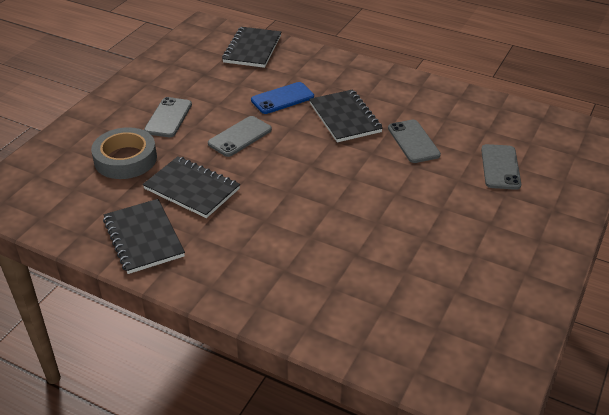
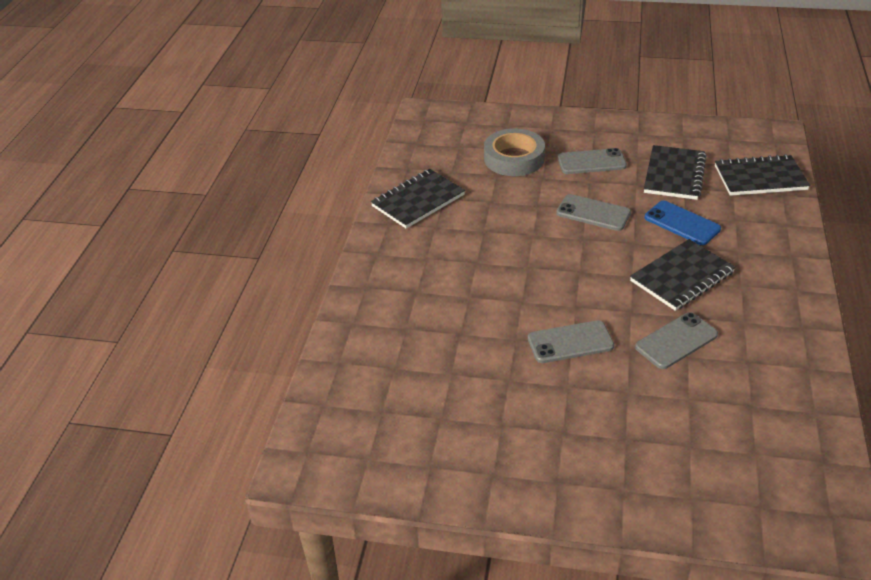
camera: 75 degrees right, 0 degrees up
black notebook [142,156,240,218] -> black notebook moved to [644,145,706,200]
grey phone [481,144,521,190] -> grey phone moved to [528,320,614,363]

